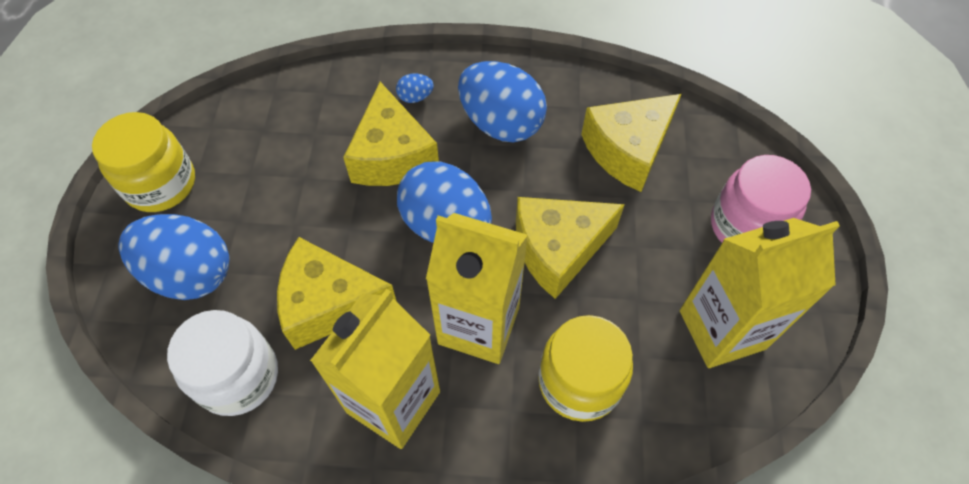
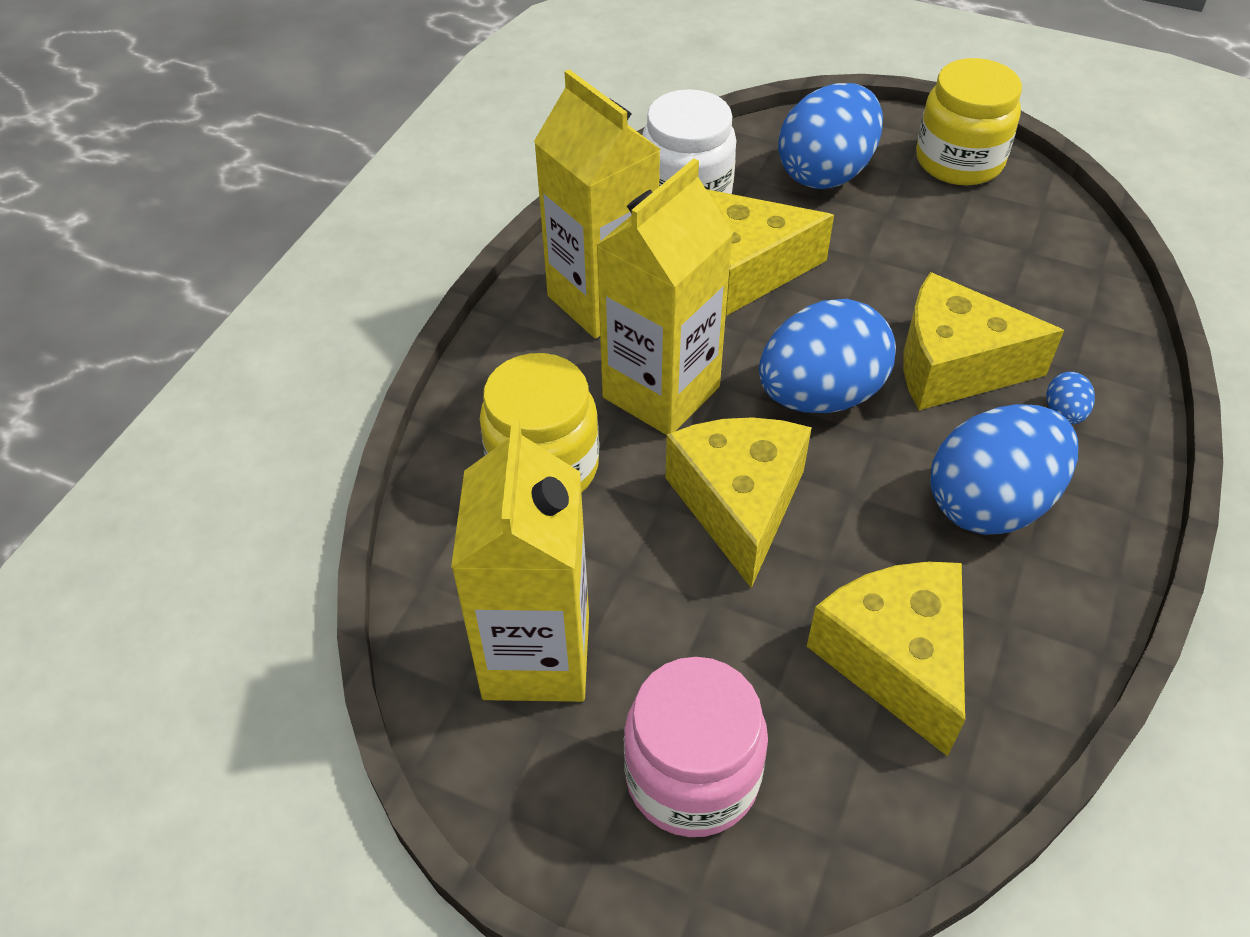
camera: 110 degrees right, 10 degrees down
yellow cheese [277,237,397,350] -> yellow cheese turned 120 degrees counterclockwise [706,189,834,316]

